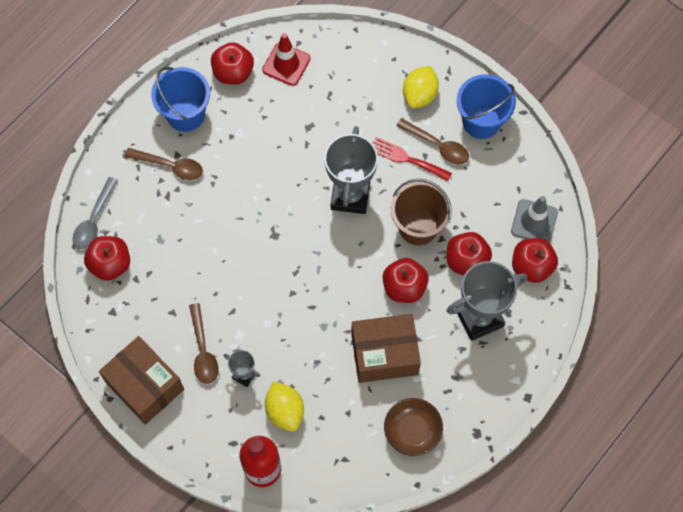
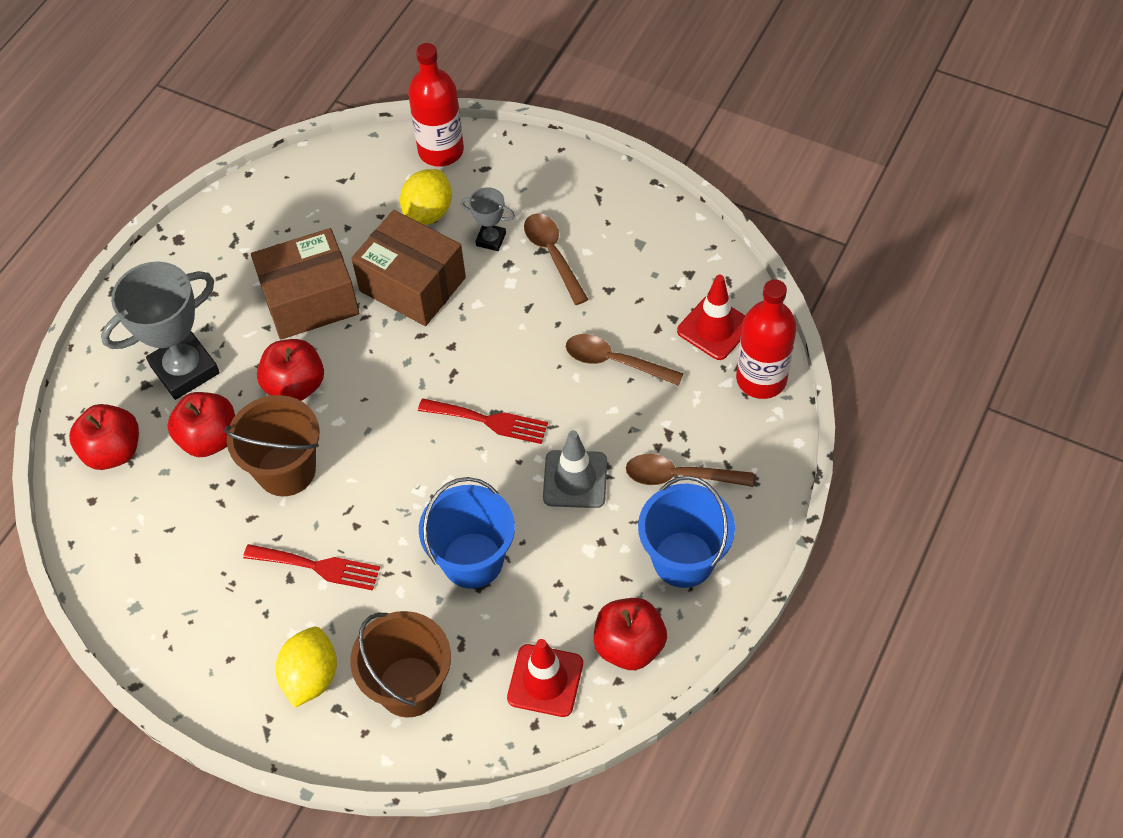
camera: 170 degrees right, 10 degrees down
grey spoon [73,177,118,249] -> red bottle [736,279,797,399]
red apple [84,236,130,281] -> red traffic cone [677,275,745,360]
brown box [99,336,184,425] -> brown box moved to [351,210,466,326]
yellow lemon [265,381,304,432] -> yellow lemon turned 60 degrees clockwise [400,169,452,225]
grey trophy [324,126,378,214] -> none
brown bowl [384,398,443,456] -> none
brown spoon [396,118,469,164] -> brown spoon moved to [566,334,684,386]
blue bucket [457,74,516,139] -> blue bucket moved to [419,477,515,589]
grey traffic cone [511,196,558,243] -> grey traffic cone moved to [543,430,607,508]
none -> brown bucket [350,611,451,718]
none -> red fork [418,398,548,444]

